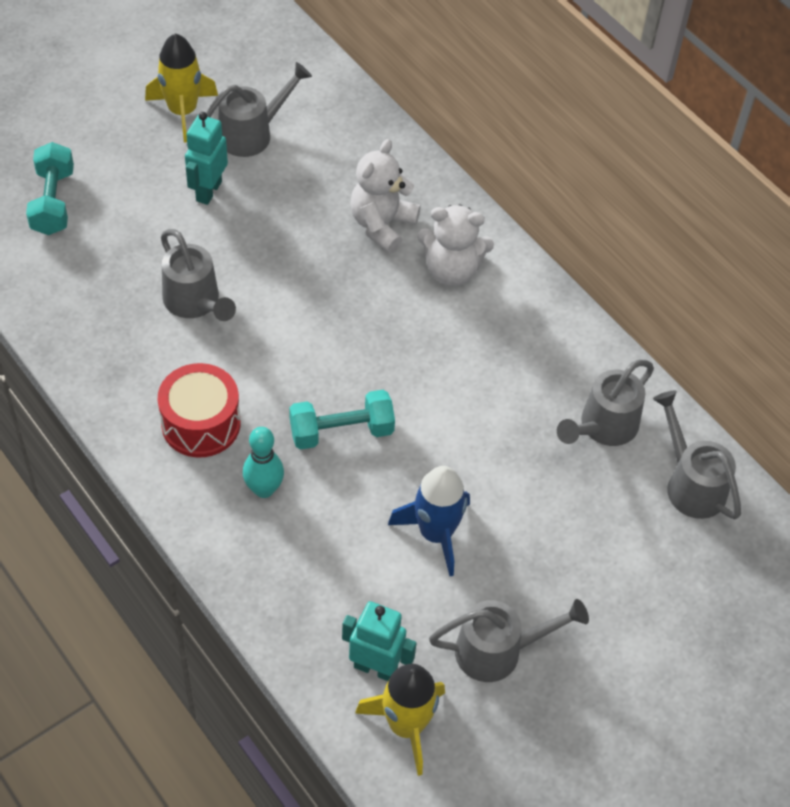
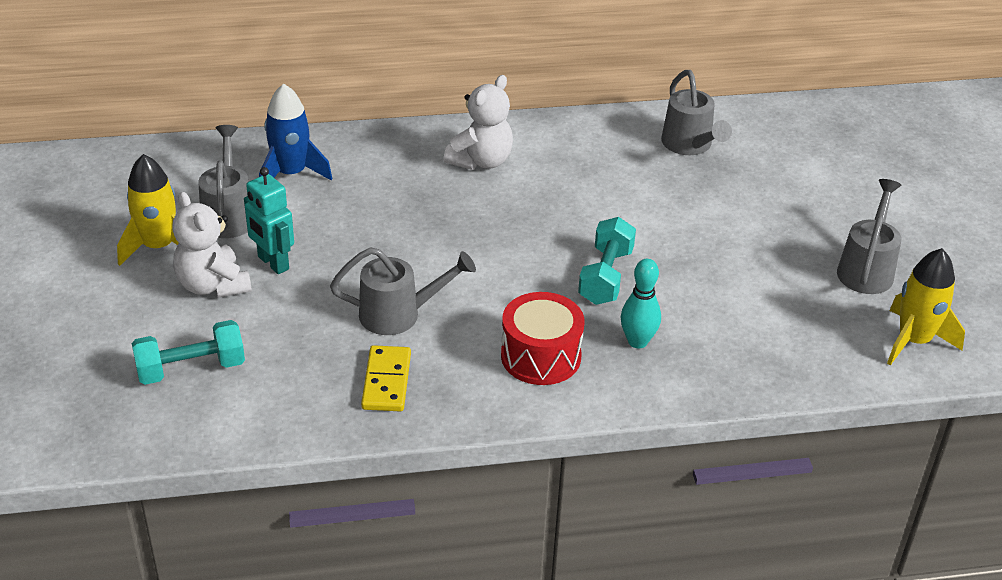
camera: 60 degrees left, 15 degrees down
turquoise dumbbell [26,142,74,235] -> turquoise dumbbell turned 45 degrees counterclockwise [132,320,245,385]
turquoise robot [342,601,416,681] -> none
white teddy bear [350,139,420,253] -> white teddy bear moved to [172,192,252,298]
blue rocket [388,466,470,576] -> blue rocket moved to [259,84,333,181]
grey watering can [653,391,741,519] -> none
none -> yellow domino [361,345,411,412]

